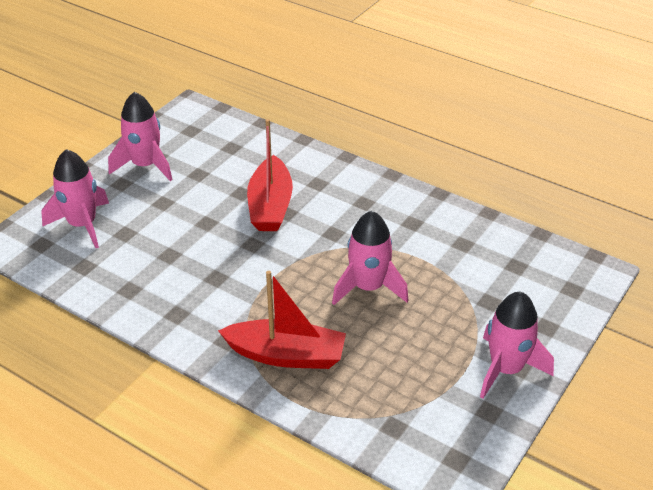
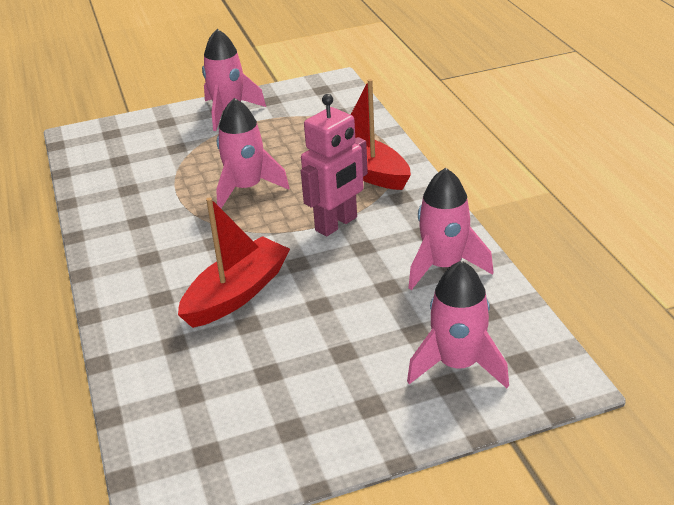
camera: 140 degrees left, 5 degrees down
pink rocket [108,92,173,181] -> pink rocket moved to [409,168,493,290]
none -> pink robot [301,94,368,236]

